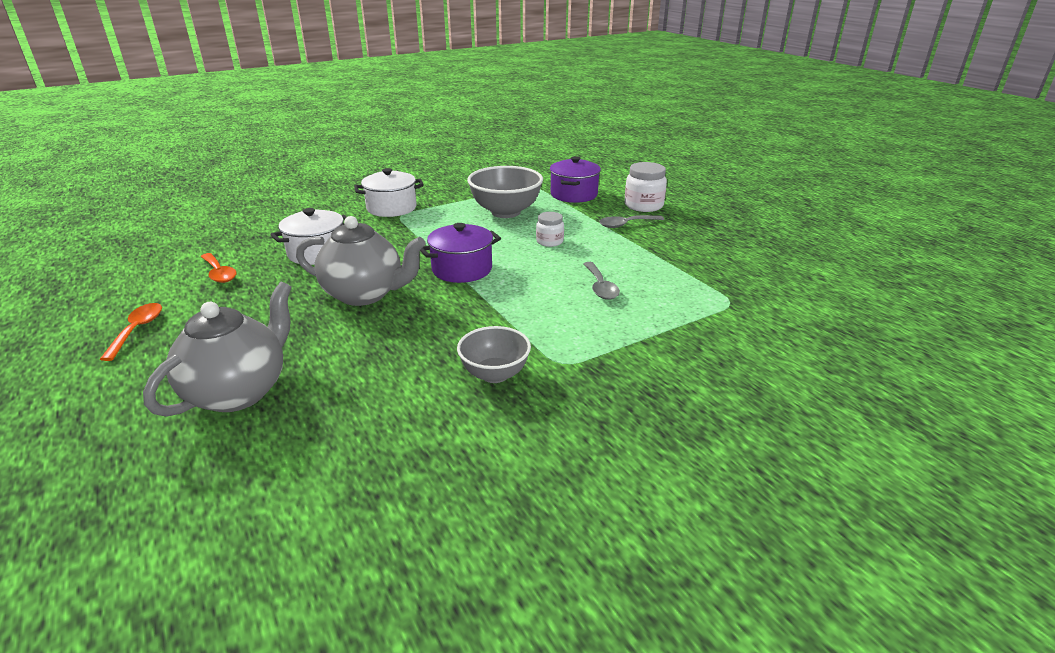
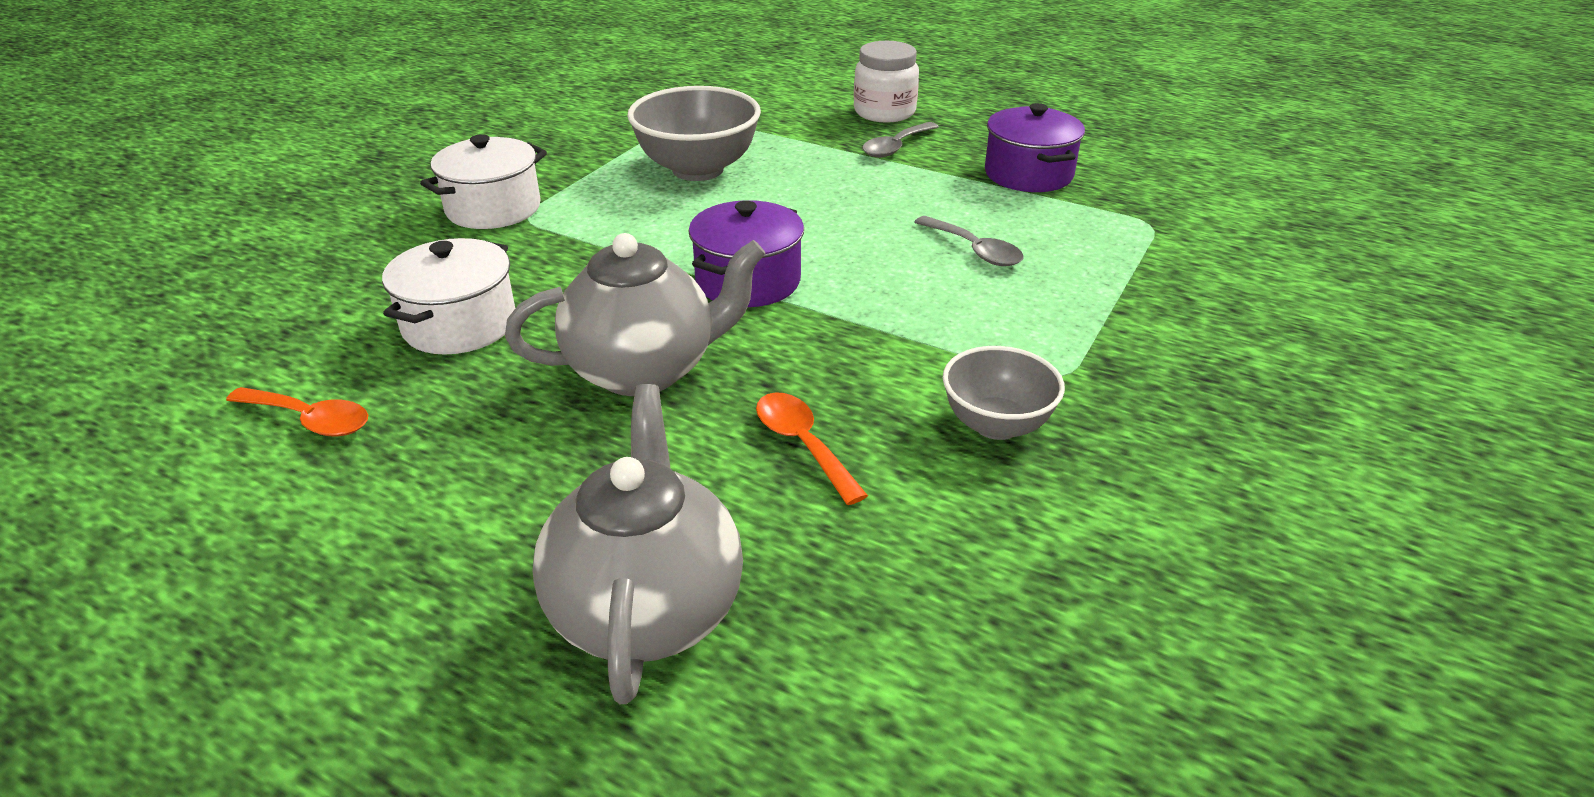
camera: 30 degrees left, 5 degrees up
orange spoon [100,303,162,361] -> orange spoon moved to [756,392,868,505]
white jar [536,212,564,247] -> none
purple pot [550,156,601,203] -> purple pot moved to [985,103,1085,192]

